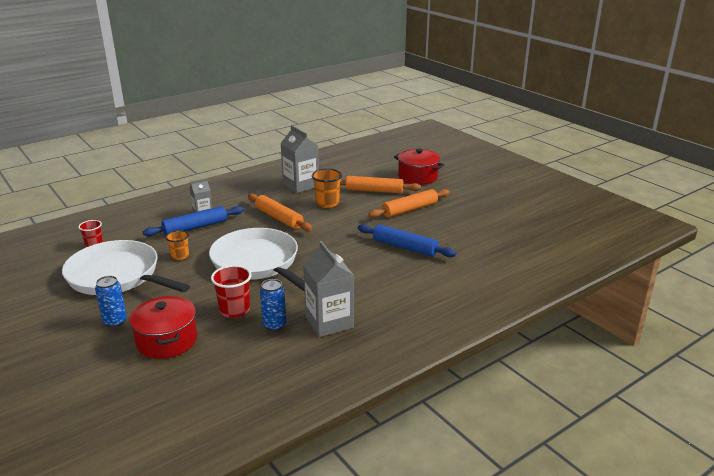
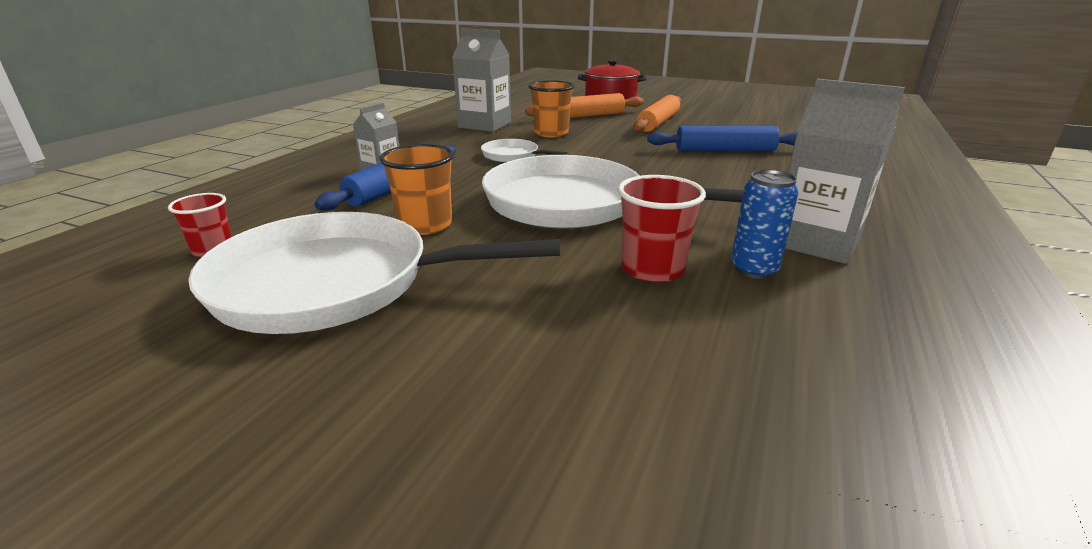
camera: 30 degrees left, 0 degrees up
blue can [95,276,127,327] -> none
red pot [129,296,197,359] -> none
orange cup [166,230,189,260] -> orange cup [379,144,454,235], size x1.54
orange rolling pin [248,193,312,231] -> white pan [481,139,567,162]

